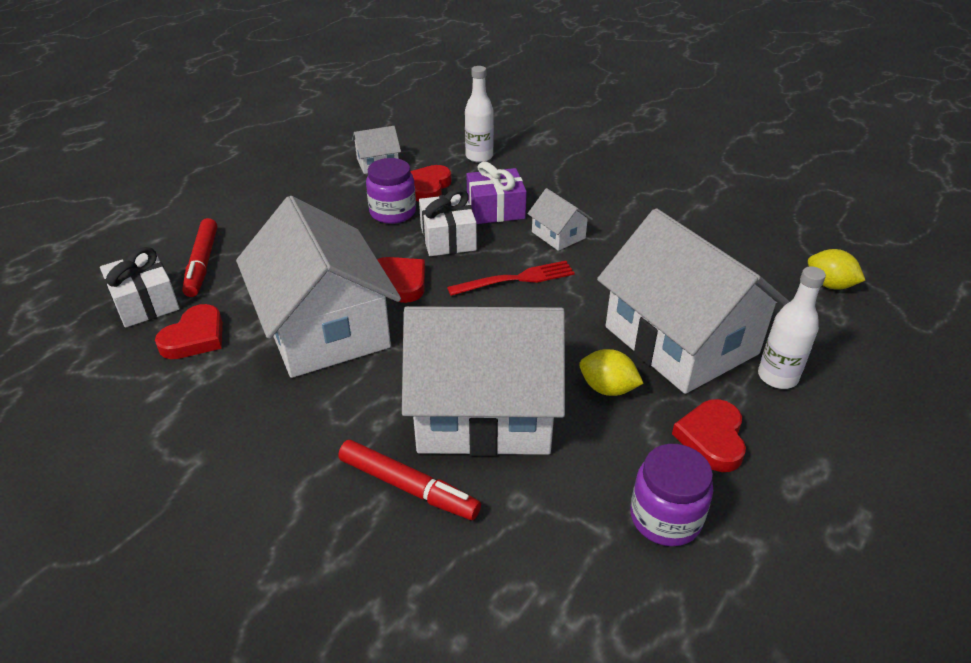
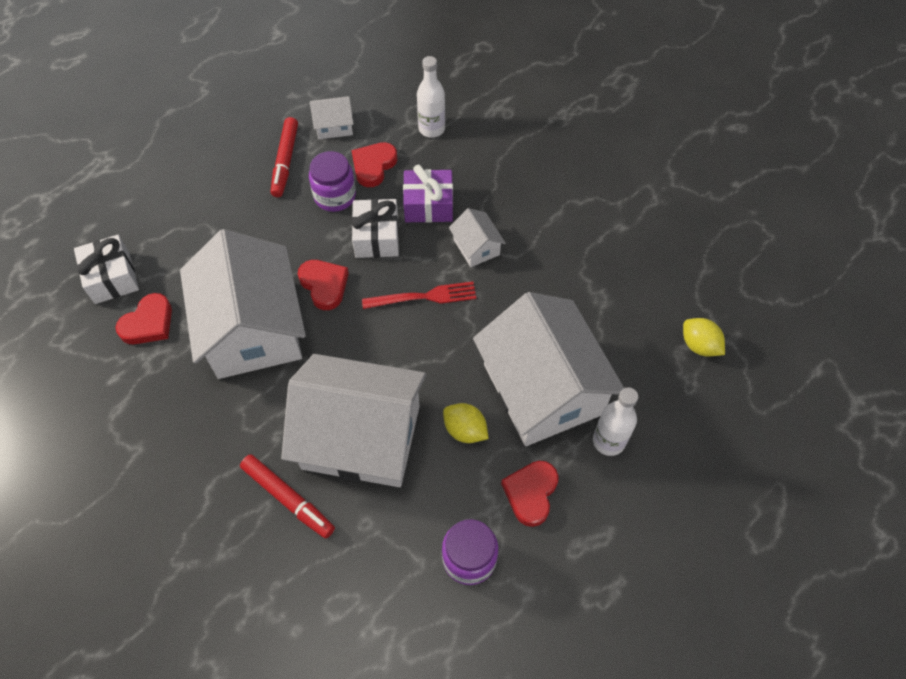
camera: 10 degrees right, 20 degrees up
red marker [182,218,217,297] -> red marker moved to [271,117,298,197]

